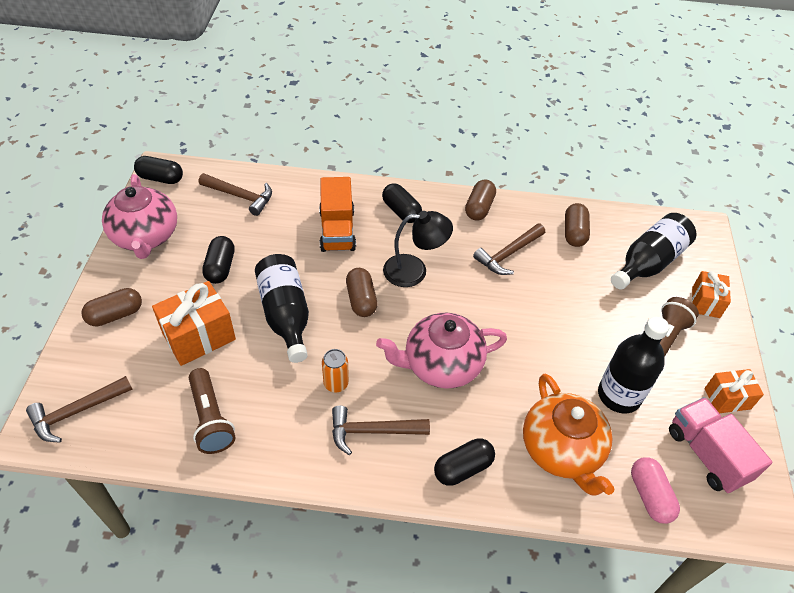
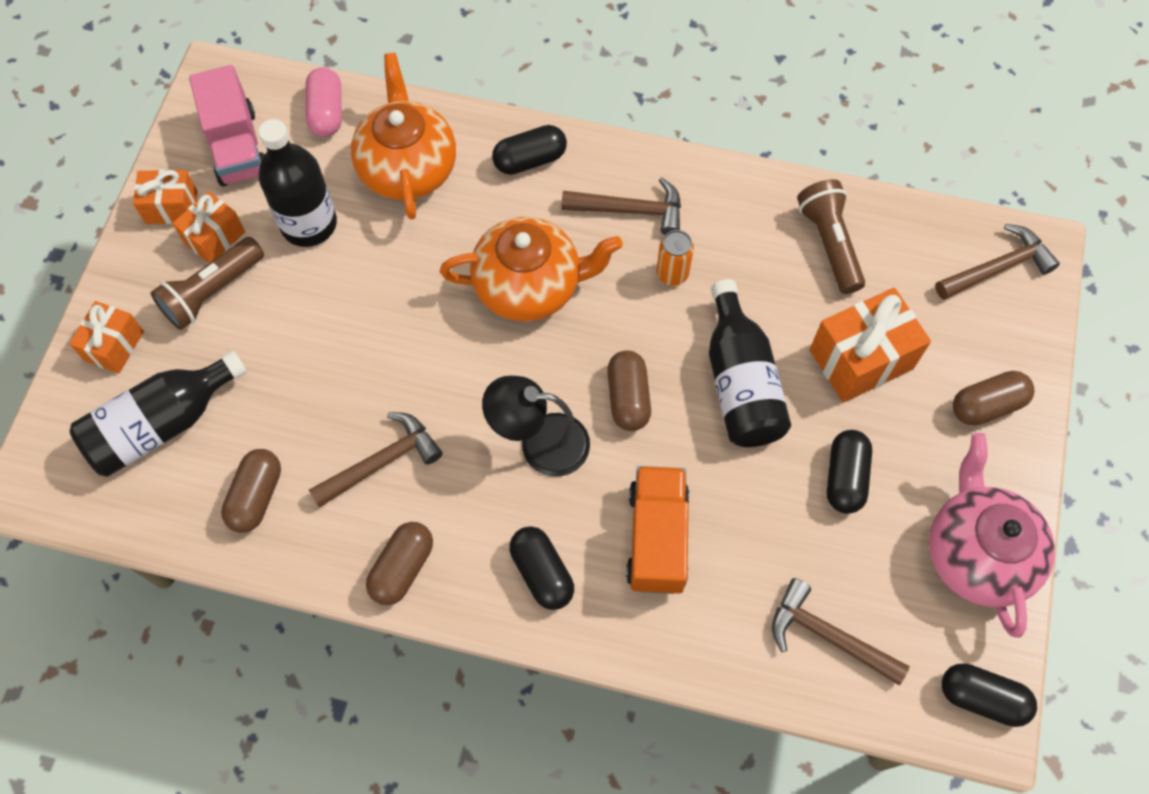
camera: 170 degrees left, 15 degrees up
pink teapot [376,313,507,389] -> orange teapot [440,217,623,322]
none -> orange gift [172,191,245,263]

